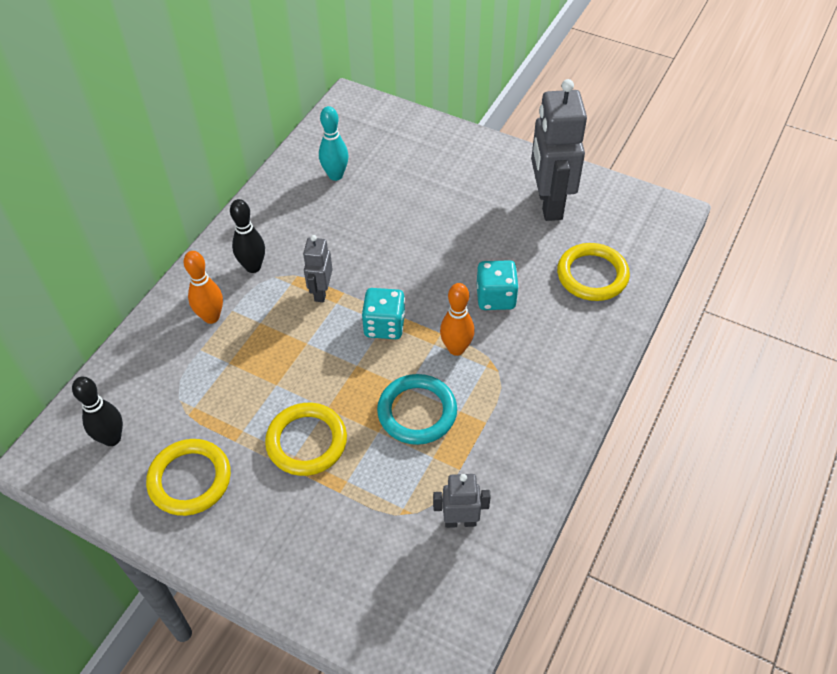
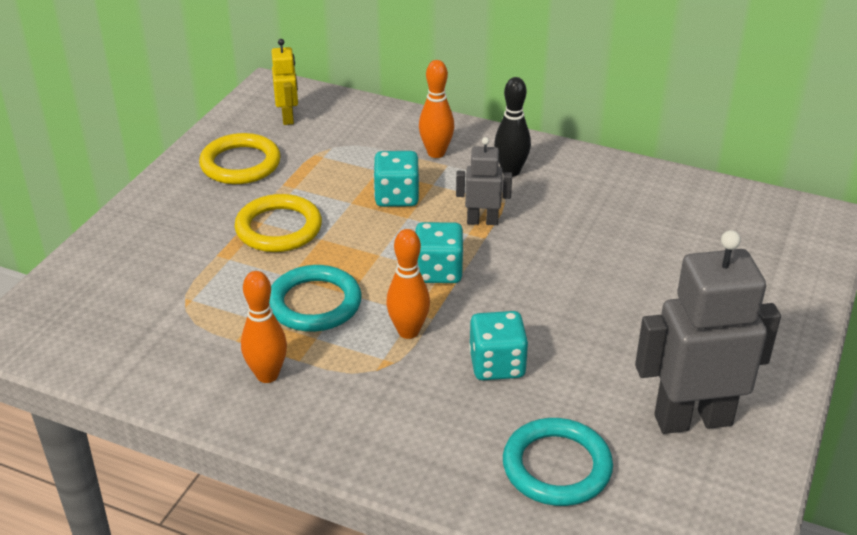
camera: 85 degrees right, 15 degrees down
black bowling pin [72,377,123,446] -> yellow robot [271,39,298,125]
turquoise bowling pin [319,106,348,181] -> none
grey robot [433,474,491,528] -> none
yellow ring [557,243,630,301] -> turquoise ring [503,418,613,506]
none -> orange bowling pin [241,271,287,383]
none -> turquoise dice [373,151,419,207]

